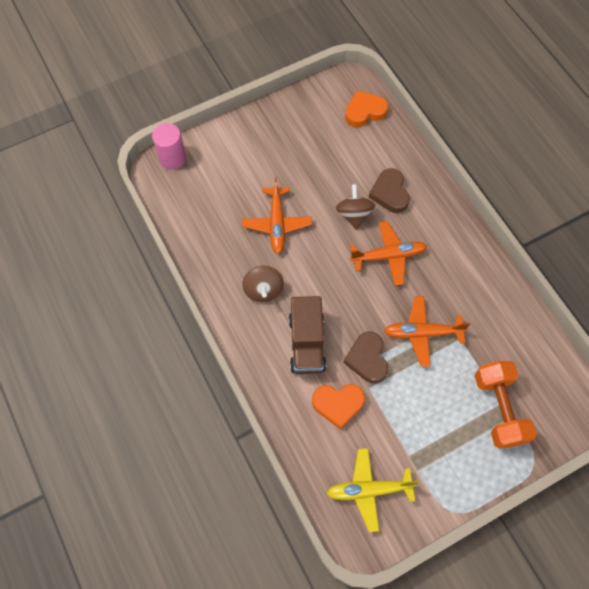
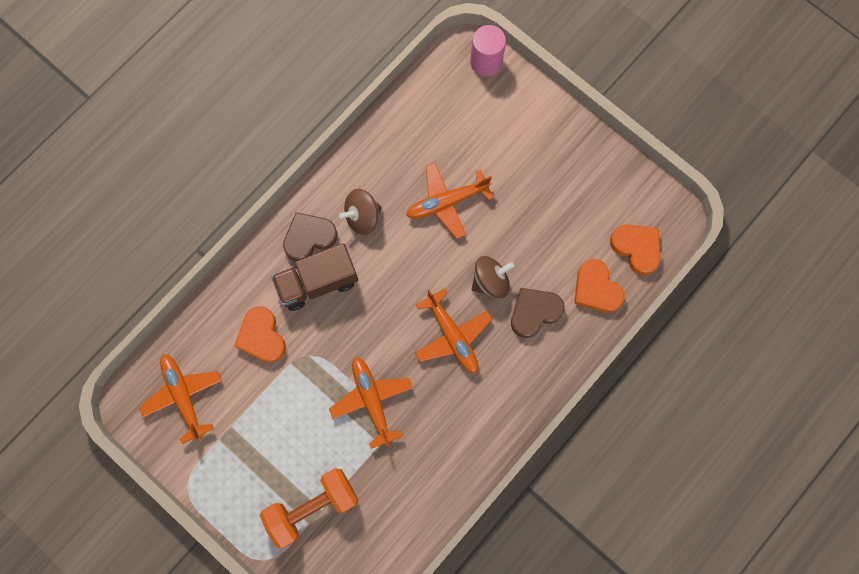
camera: 70 degrees right, 10 degrees up
yellow plane [326,448,419,532] -> orange plane [139,354,222,444]
brown heart [343,332,388,383] -> brown heart moved to [283,212,338,261]
none -> orange heart [574,259,625,313]

